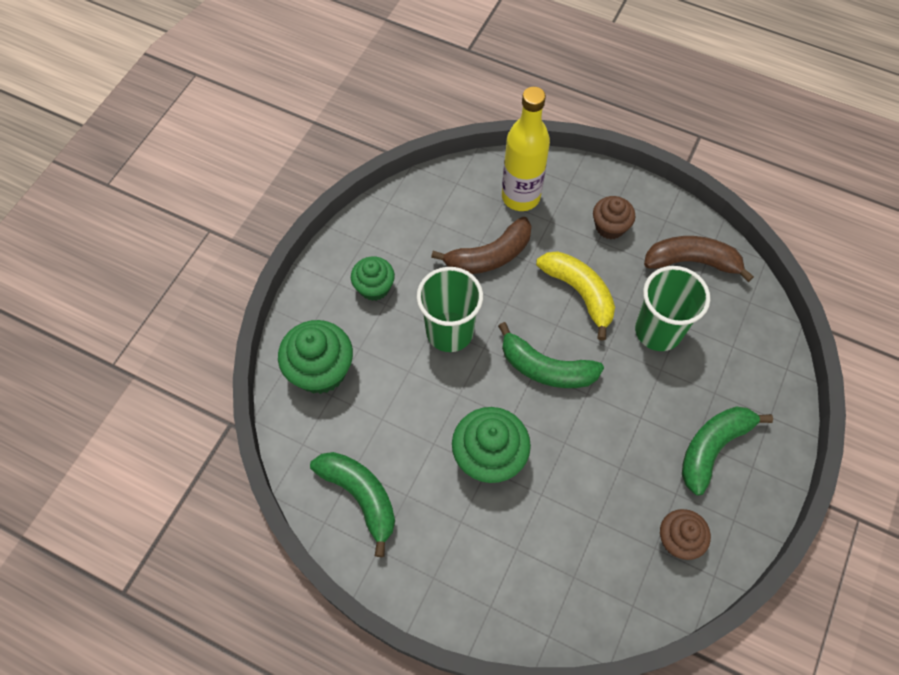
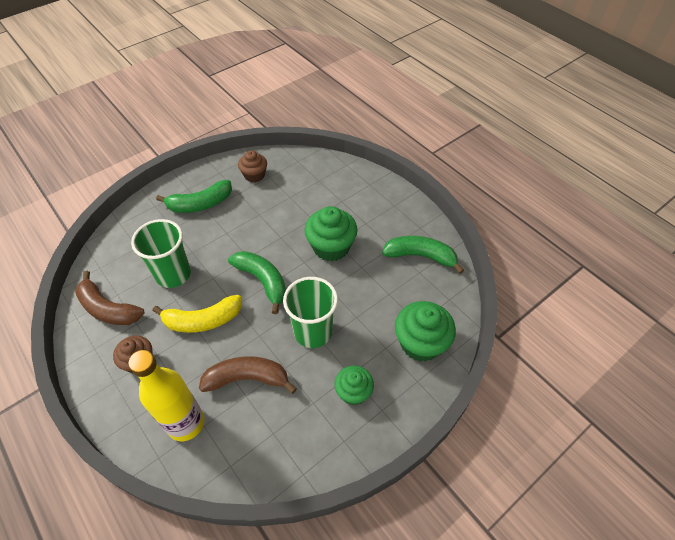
camera: 155 degrees left, 10 degrees down
green banana [310,452,395,557] -> green banana turned 120 degrees clockwise [382,236,464,274]
yellow banana [536,251,615,341] -> yellow banana turned 90 degrees counterclockwise [152,295,242,333]

